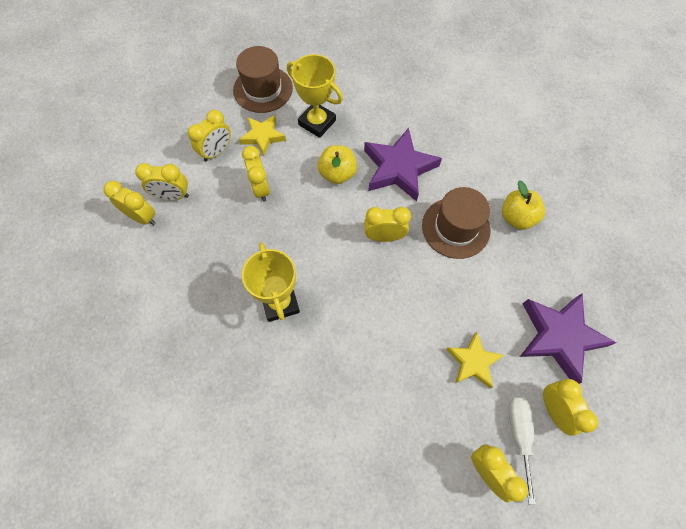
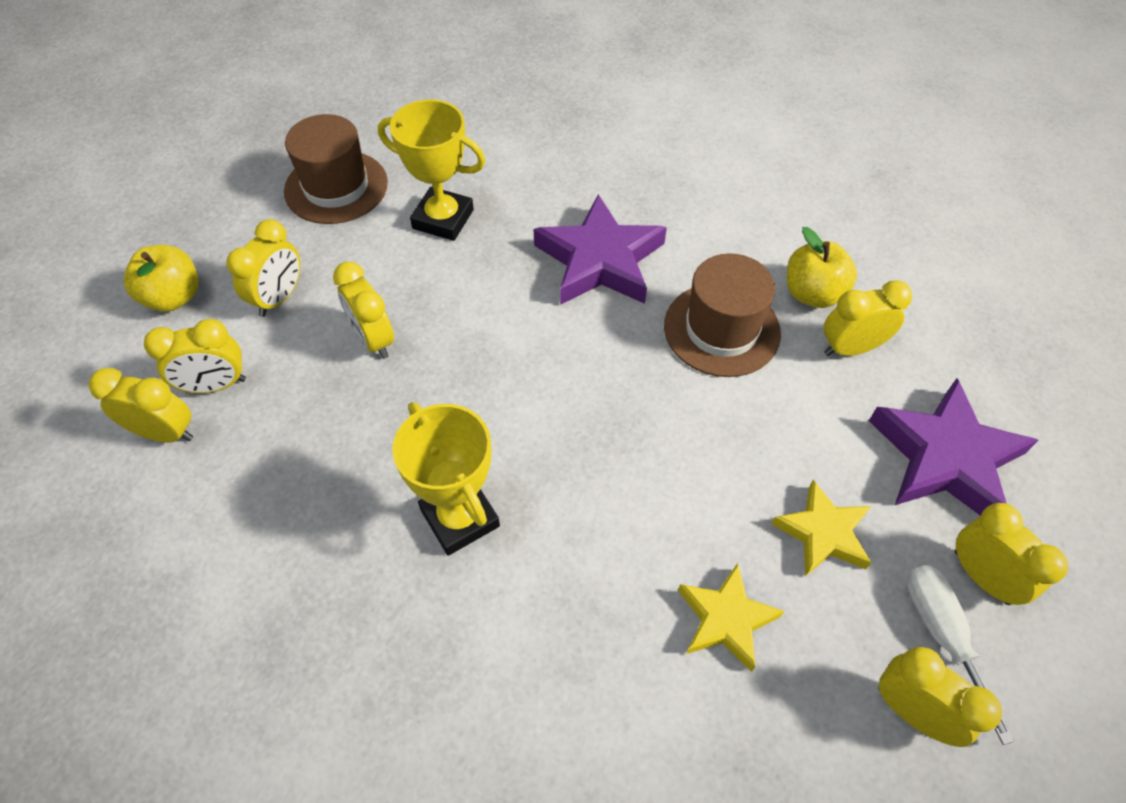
camera: 15 degrees left, 10 degrees down
yellow star [239,115,286,156] -> yellow star moved to [678,563,784,672]
yellow apple [318,145,357,184] -> yellow apple moved to [124,245,199,312]
yellow clock [364,207,411,242] -> yellow clock moved to [824,280,912,356]

